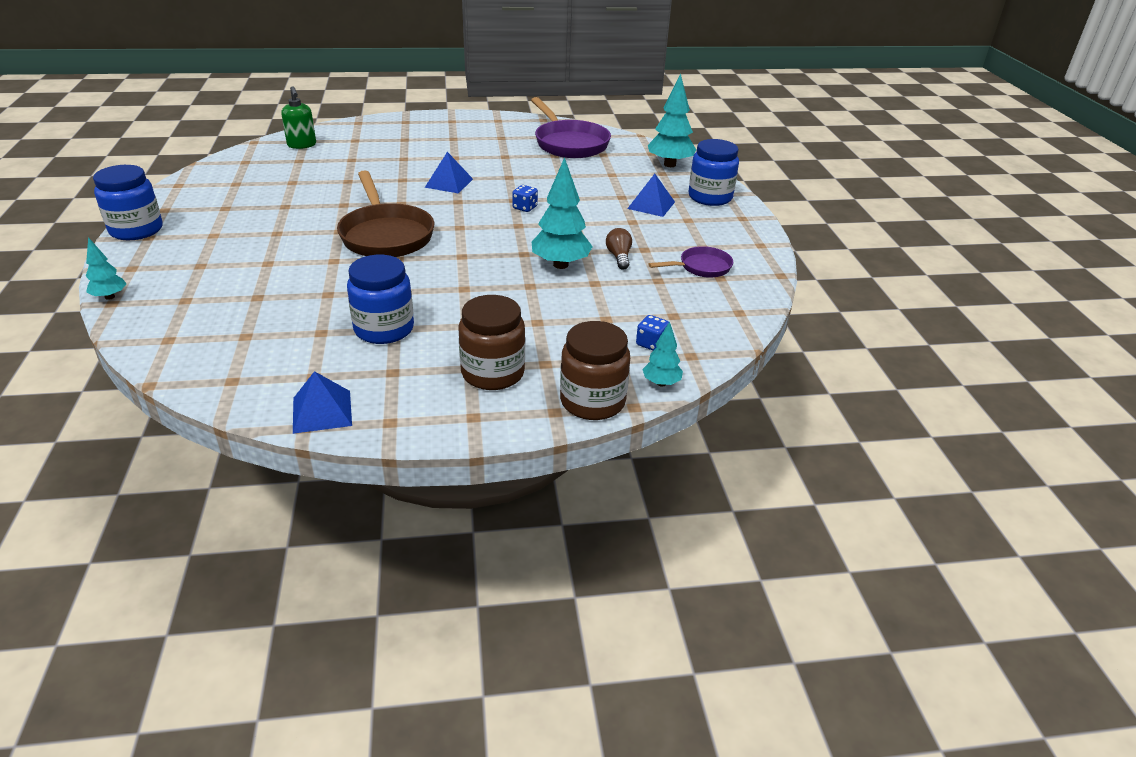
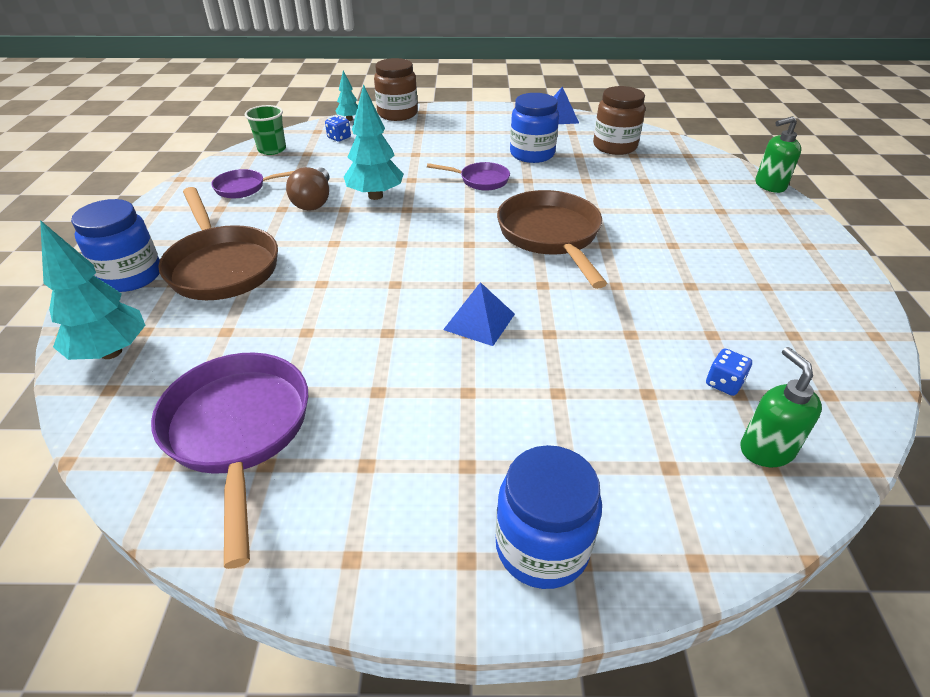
camera: 170 degrees left, 5 degrees up
turquoise tree [86,237,127,300] -> green soap dispenser [756,116,801,193]
blue jar [93,165,162,240] -> blue jar moved to [496,445,602,589]
brown jar [459,295,525,390] -> brown jar moved to [593,86,645,155]
blue dice [512,185,538,212] -> blue dice moved to [706,348,752,396]
brown light bulb [606,228,632,270] -> brown light bulb [286,167,329,211], size x1.52
blue pyramid [627,174,675,217] -> brown pan [158,187,278,300]
none -> green cup [245,105,286,155]
none -> purple pan [427,162,510,191]

